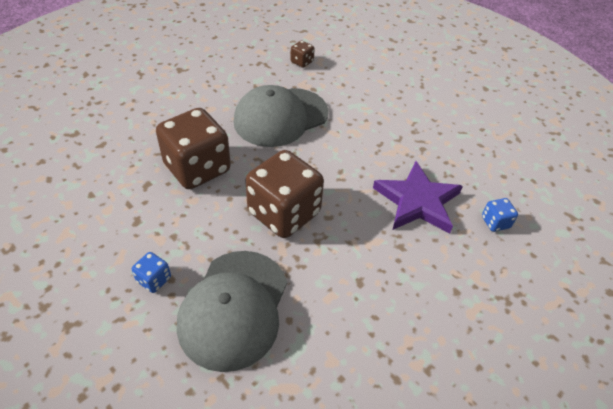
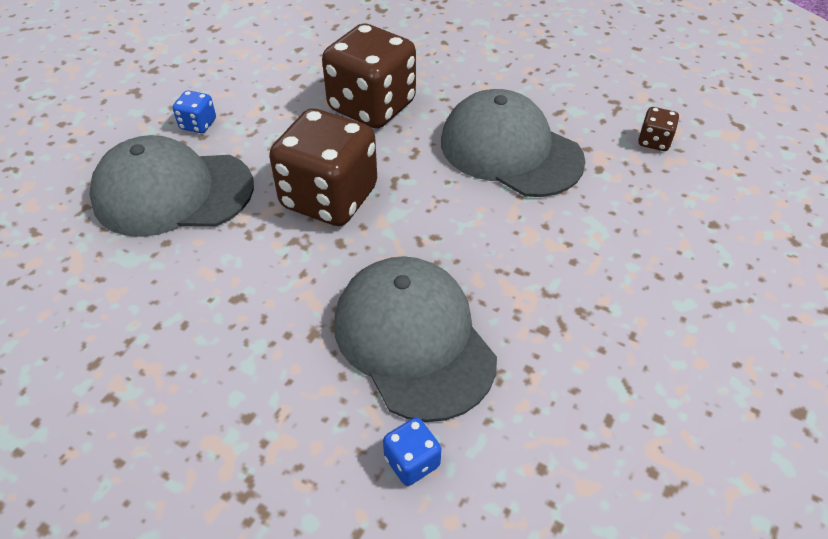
camera: 75 degrees right, 0 degrees up
purple star [373,161,463,233] -> grey cap [334,256,497,422]

